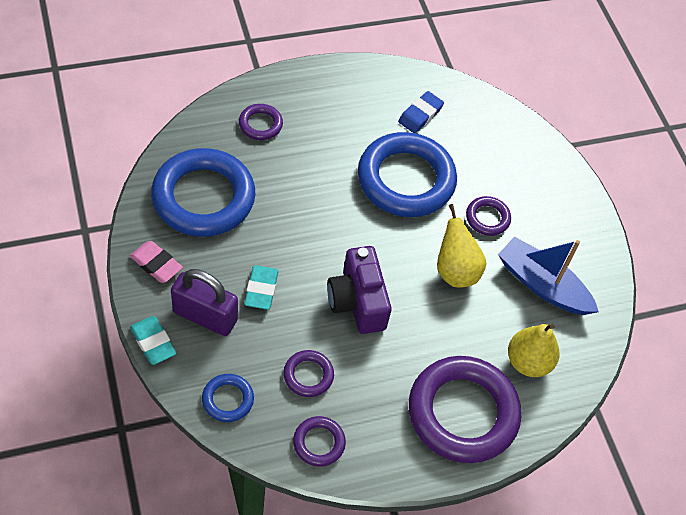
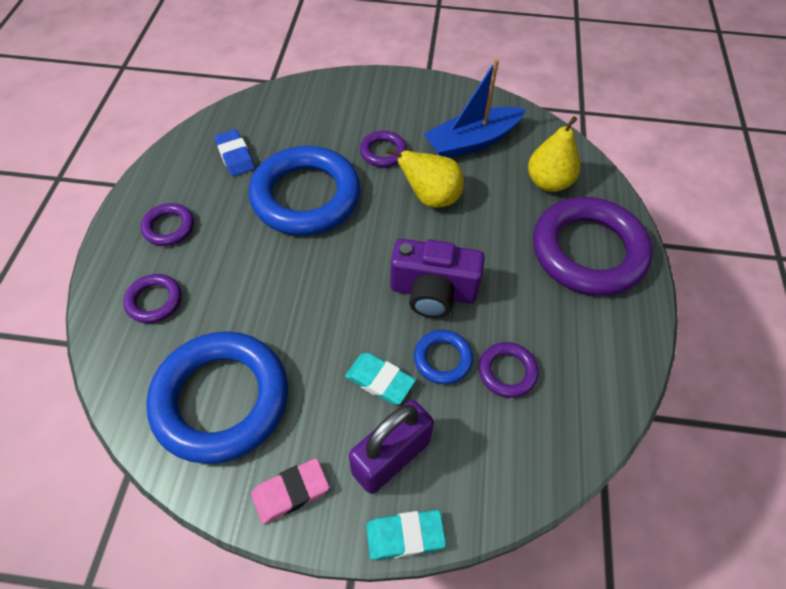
camera: 60 degrees left, 0 degrees up
blue ring [202,374,254,422] -> blue ring moved to [414,330,473,385]
purple ring [293,416,346,466] -> purple ring moved to [141,203,194,246]

